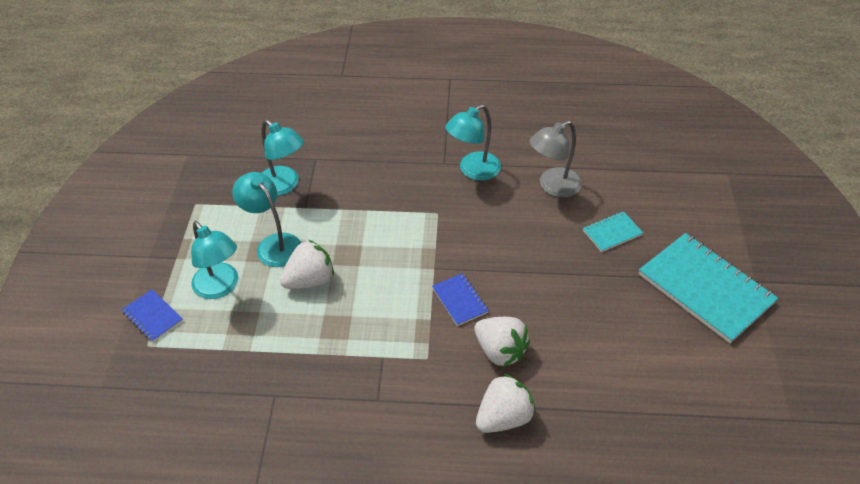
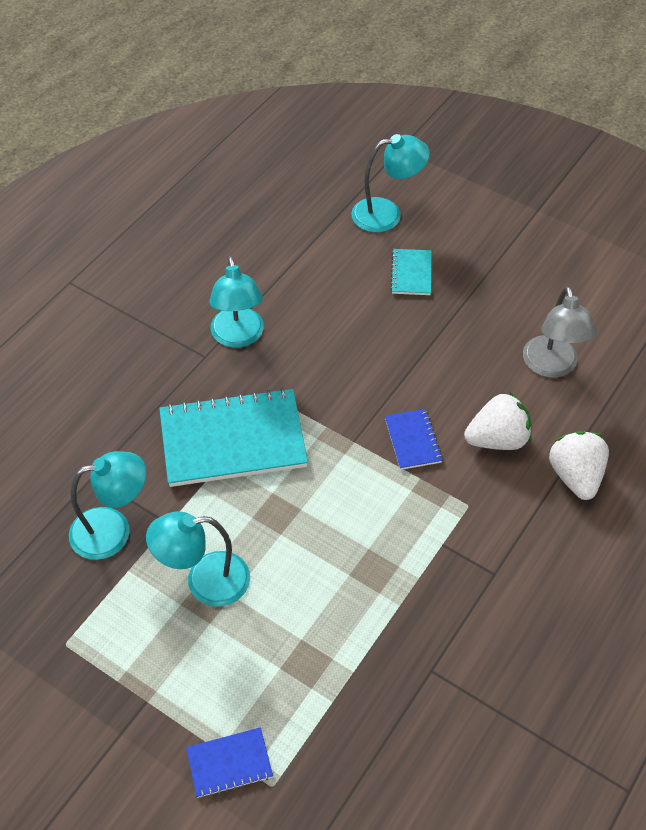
camera: 60 degrees left, 5 degrees up
turquoise lamp [191,221,238,299] -> turquoise lamp moved to [351,134,430,233]
white strawberry [280,240,334,289] -> none
blue notebook [432,273,489,326] -> blue notebook turned 75 degrees clockwise [385,409,443,470]
grey lamp [530,121,582,197] -> grey lamp moved to [523,286,597,378]
turquoise notebook [639,233,778,343] -> turquoise notebook moved to [159,388,308,487]

